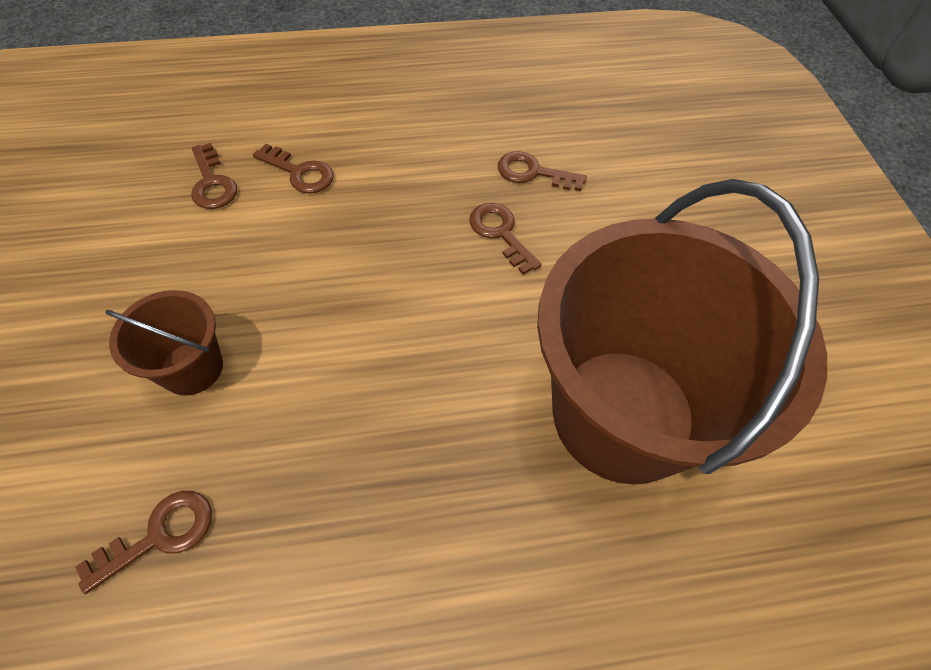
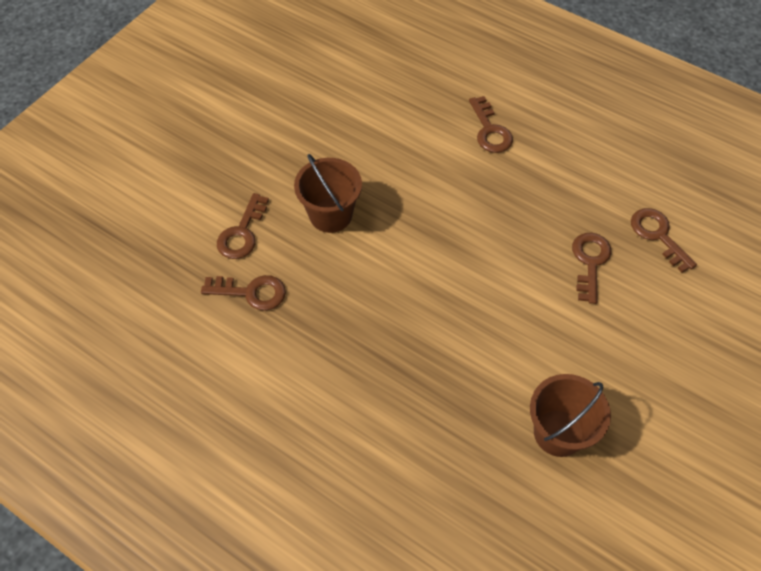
camera: 45 degrees right, 0 degrees up
brown key [191,143,237,209] -> brown key moved to [217,193,269,259]
brown bucket [537,179,827,484] -> brown bucket [530,374,611,457], size x0.43

